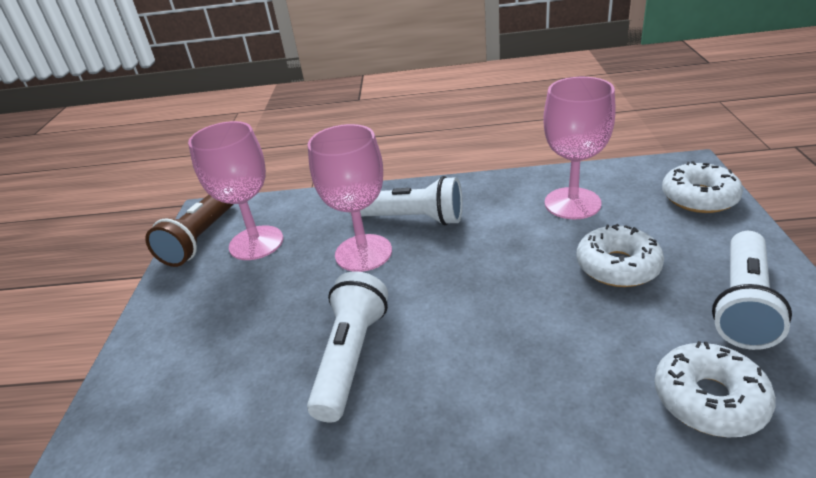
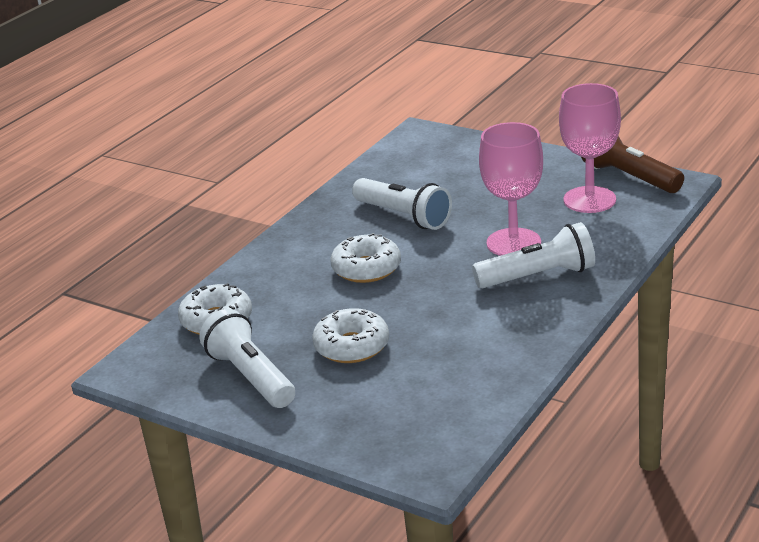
camera: 120 degrees right, 5 degrees down
white flashlight [349,176,463,225] -> white flashlight turned 150 degrees counterclockwise [472,222,595,288]
pink goblet [543,77,616,219] -> none
white donut [662,161,743,213] -> white donut moved to [330,233,401,283]

